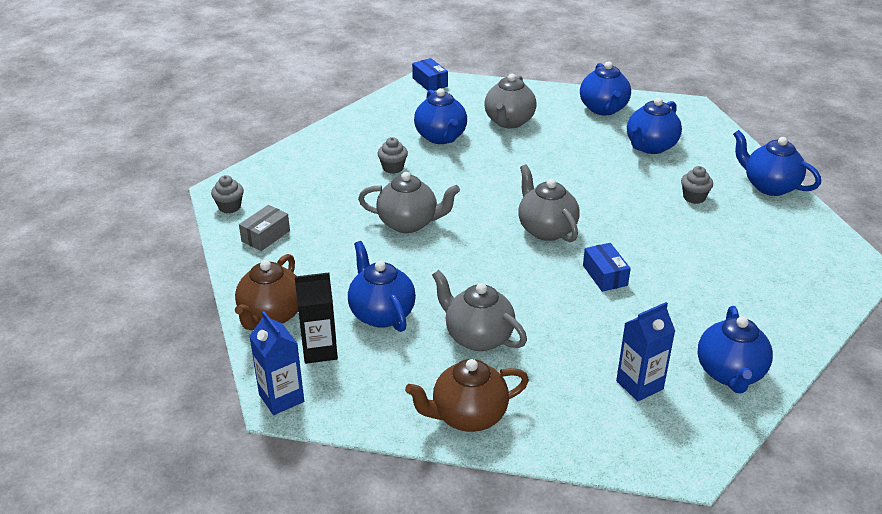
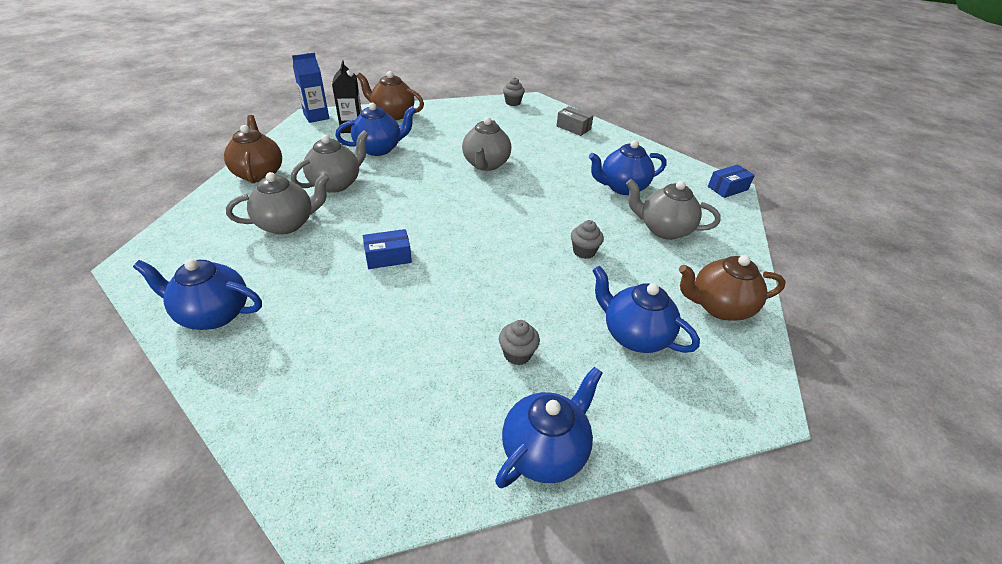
camera: 90 degrees right, 5 degrees up
grey box [239,205,290,251] -> grey box moved to [556,106,594,136]
grey cupcake [378,137,408,174] -> grey cupcake moved to [571,220,604,259]
grey teapot [518,164,580,242] -> grey teapot moved to [226,172,330,235]
blue teapot [580,61,631,115] -> brown teapot [679,255,786,321]
blue carton [616,302,675,401] -> none

